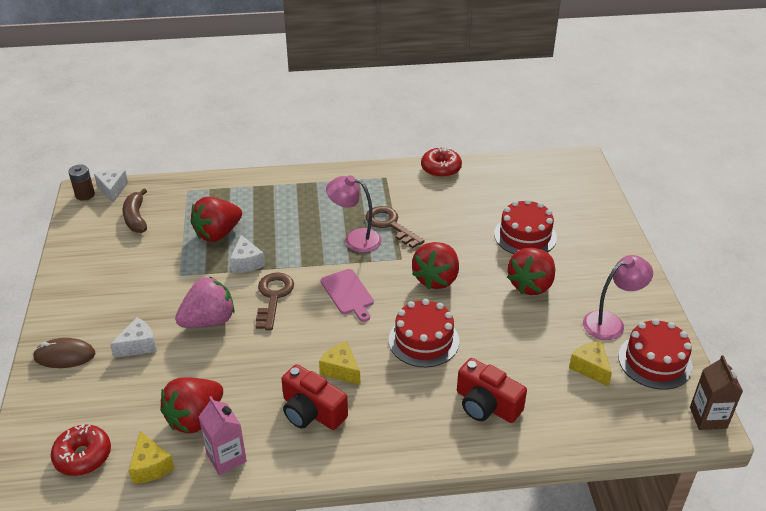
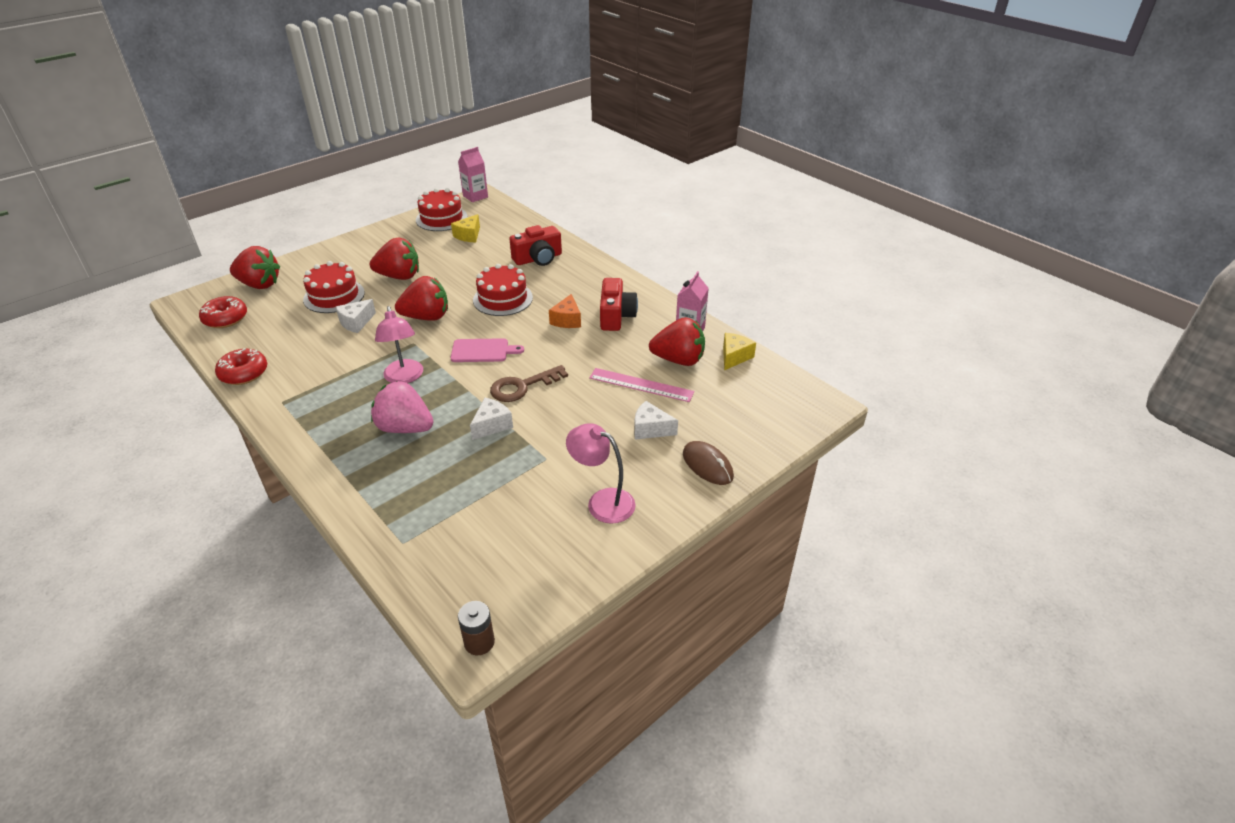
camera: 125 degrees left, 0 degrees up
red donut [51,424,111,476] -> red donut moved to [199,296,247,328]
white cheese [94,169,128,203] -> white cheese moved to [336,299,376,333]
brown banana [123,188,147,233] -> none
pink strawberry [175,276,234,328] -> pink strawberry moved to [371,381,433,433]
red strawberry [190,197,242,242] -> red strawberry moved to [230,246,280,289]
yellow cheese [319,341,360,385] -> orange cheese [549,294,581,328]
pink cutting board [321,269,374,322] -> pink cutting board turned 60 degrees clockwise [450,338,524,362]
brown key [365,206,425,248] -> none
red camera [457,358,527,423] -> red camera turned 60 degrees clockwise [509,225,562,266]
pink lamp [583,255,653,340] -> pink lamp moved to [566,423,636,524]
brown carton [690,355,743,430] -> pink carton [458,147,488,202]
none -> pink ruler [589,368,694,402]

